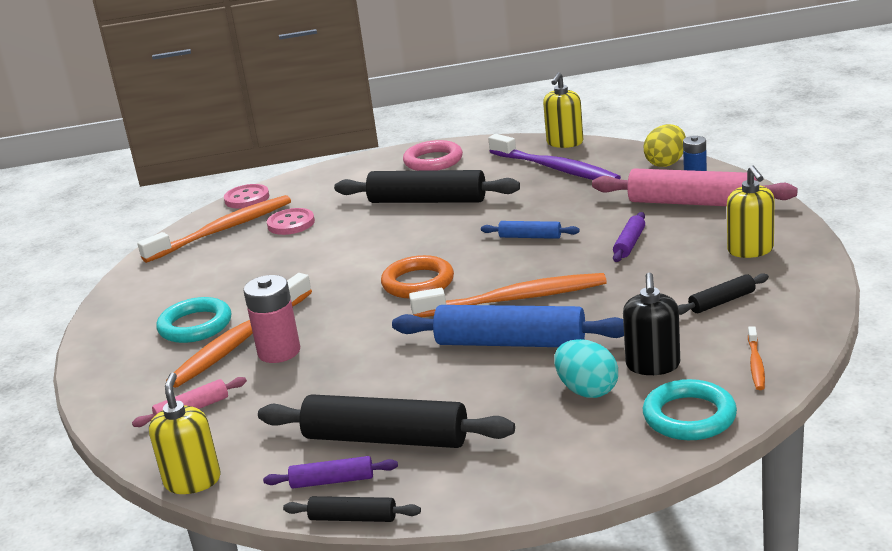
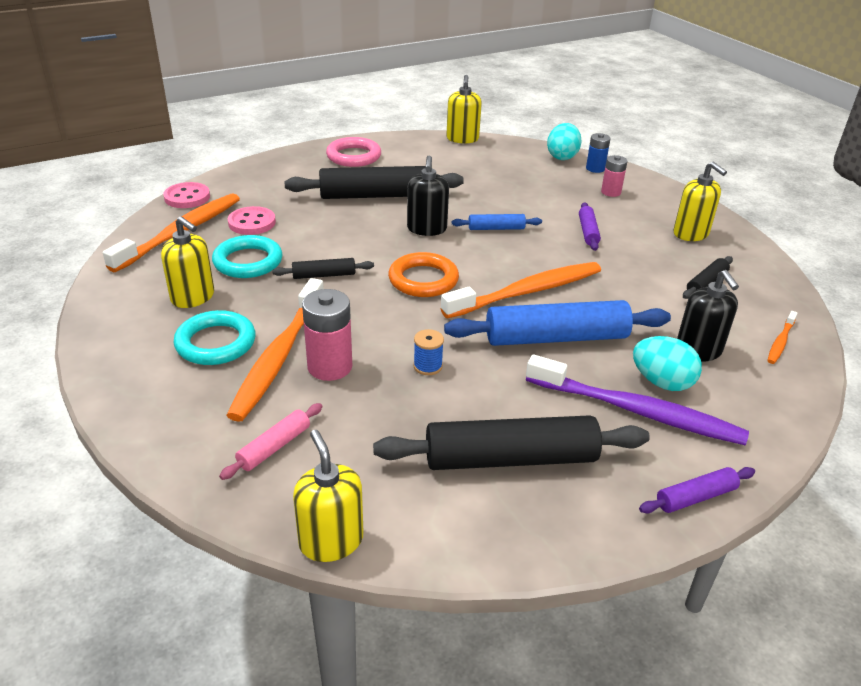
camera: 25 degrees left, 10 degrees up
purple rolling pin [263,456,398,488] -> purple rolling pin moved to [639,467,755,514]
black rolling pin [283,496,421,522] -> black rolling pin moved to [272,258,374,279]
purple toothbrush [488,134,621,180] -> purple toothbrush moved to [526,355,749,445]
pink rolling pin [592,169,798,206] -> pink battery [601,155,628,197]
turquoise ring [643,379,737,440] -> turquoise ring moved to [212,235,283,278]
yellow egg [644,124,686,167] -> turquoise egg [547,123,582,160]
orange toothbrush [748,326,765,390] -> orange toothbrush turned 45 degrees clockwise [767,311,798,364]
none -> yellow soap dispenser [161,216,214,308]
none -> black soap dispenser [407,156,449,236]
none -> blue spool [413,329,444,375]

